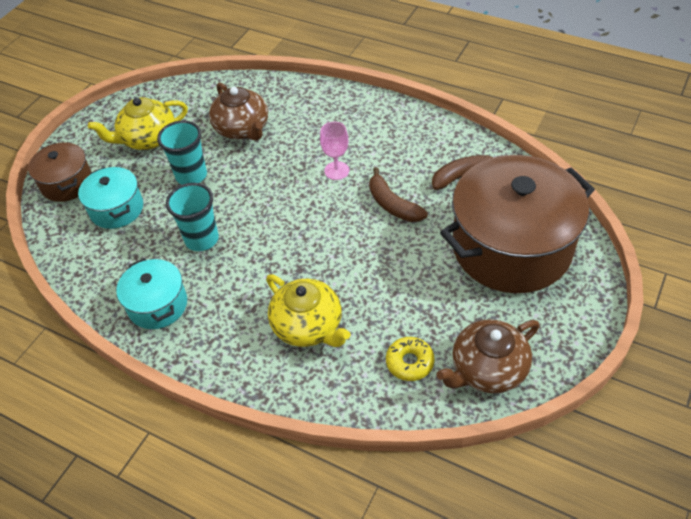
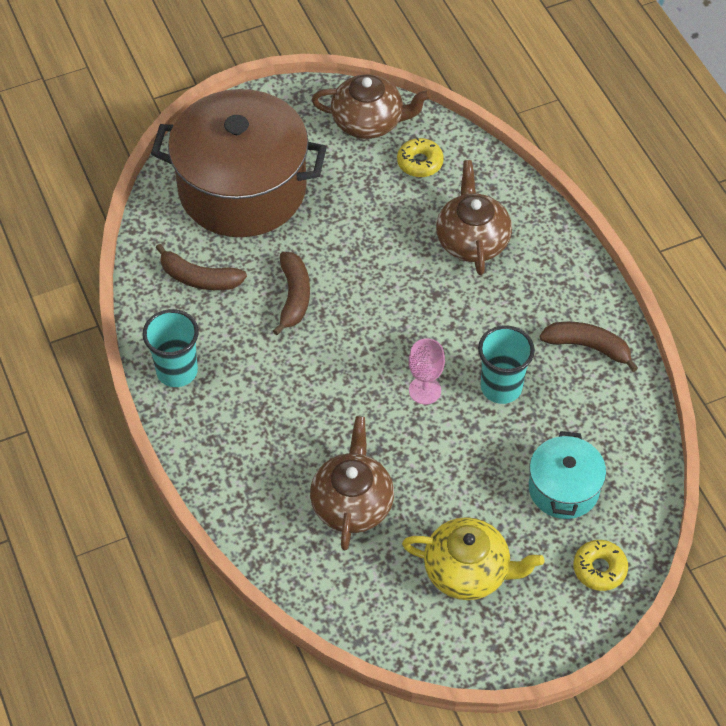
camera: 145 degrees left, 5 degrees up
brown pot [28,142,91,202] -> yellow donut [573,540,628,591]
turquoise pot [116,258,187,329] -> brown banana [540,322,638,372]
turquoise cup [157,120,207,185] -> turquoise cup moved to [143,309,199,387]
yellow teapot [266,274,351,347] -> brown teapot [436,160,512,275]
pink goblet [320,122,349,180] -> pink goblet moved to [409,339,445,404]

